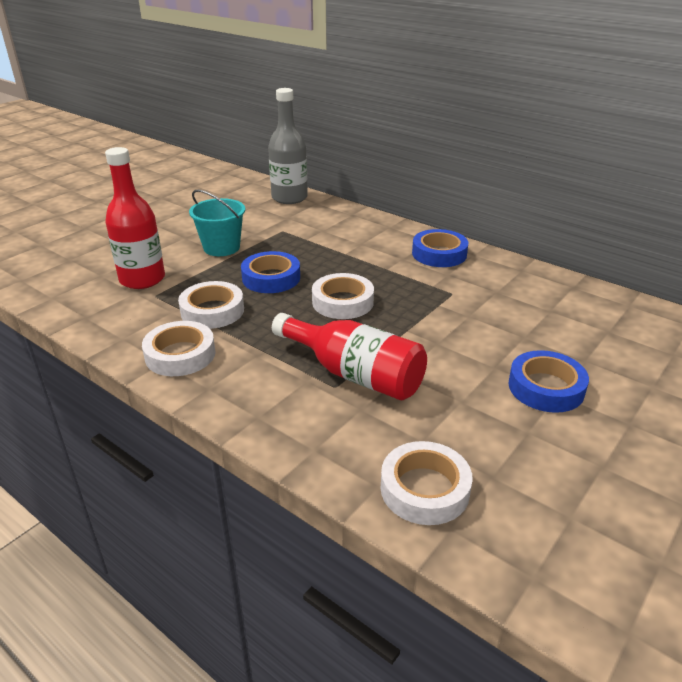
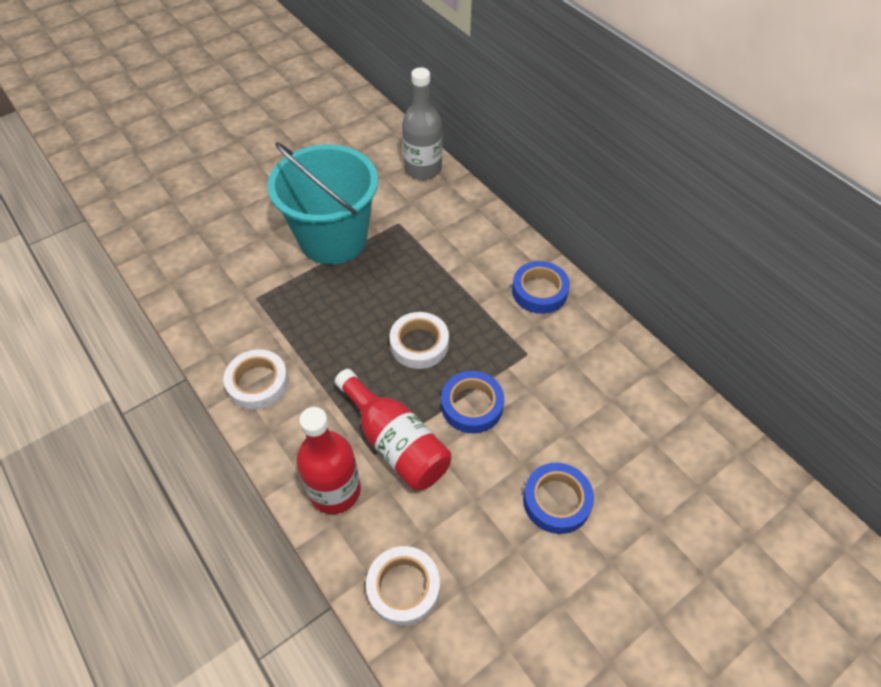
camera: 15 degrees right, 20 degrees up
red bottle [105,147,165,289] -> red bottle moved to [297,407,361,514]
white tape [178,281,244,329] -> none
turquoise bucket [189,190,245,256] -> turquoise bucket [267,142,378,265], size x1.91
blue tape [241,251,300,293] -> blue tape moved to [441,371,504,433]

